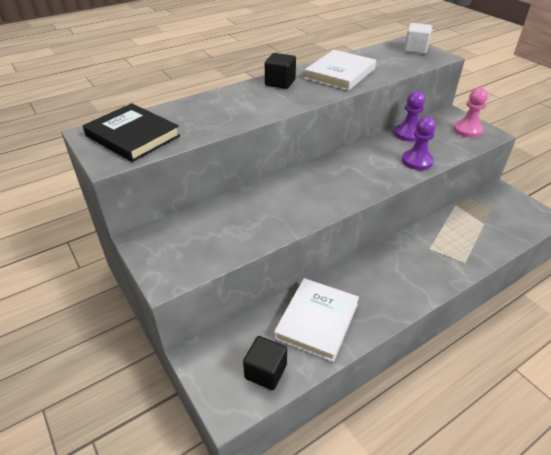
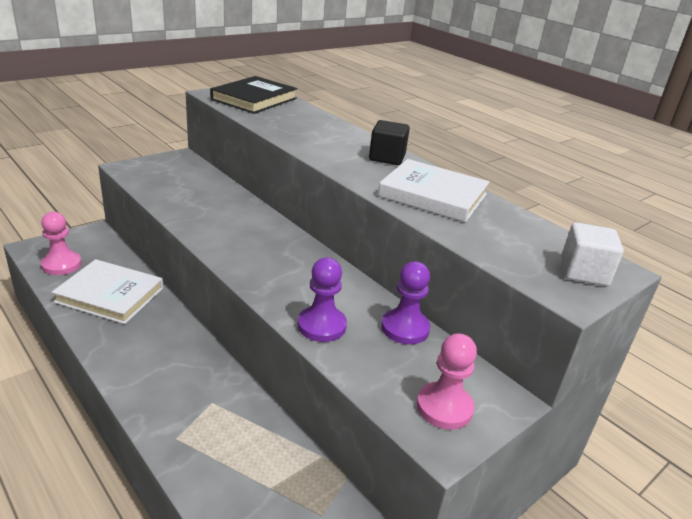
camera: 80 degrees right, 10 degrees down
black cube [243,336,287,390] -> pink pawn [41,212,82,275]

